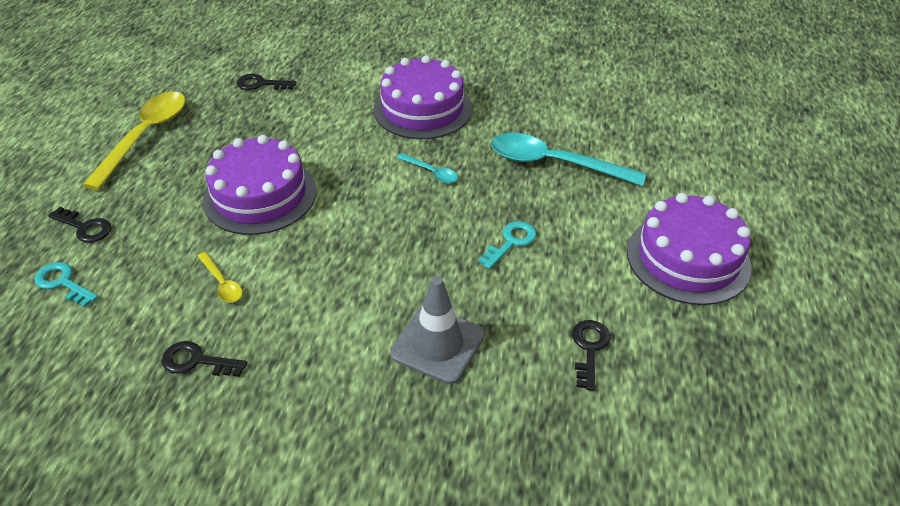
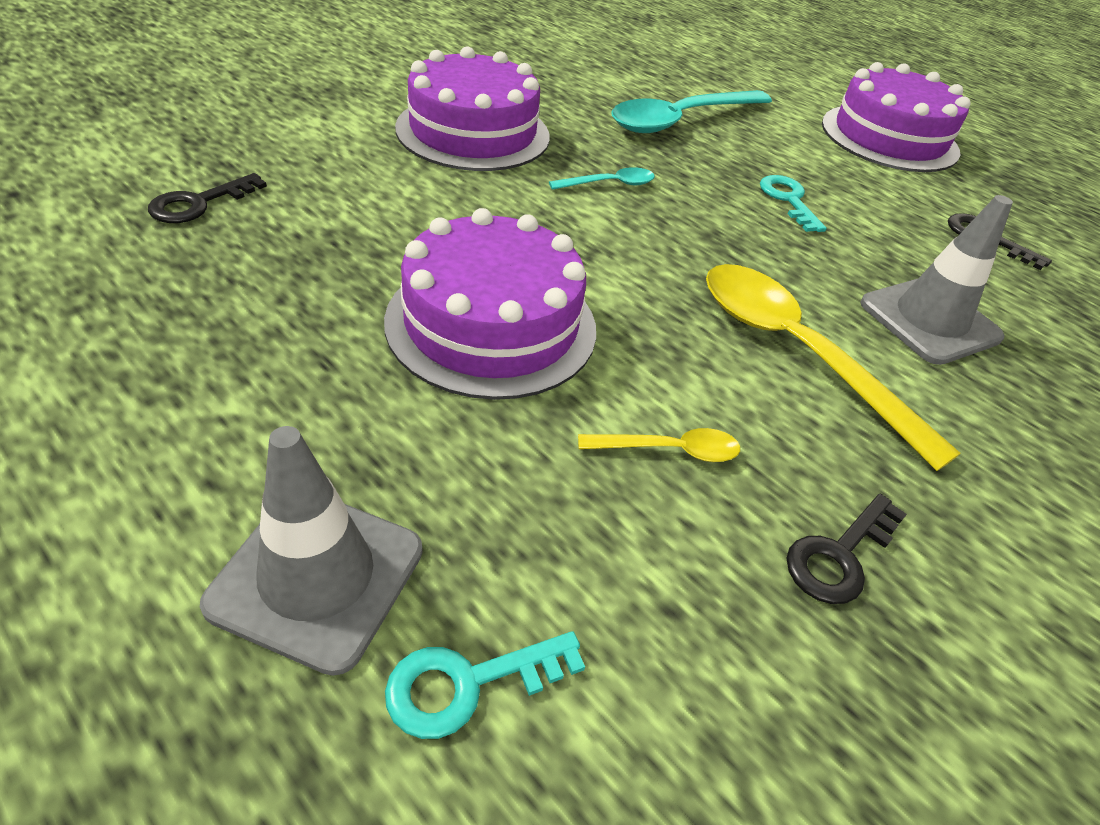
camera: 60 degrees left, 0 degrees up
black key [48,207,112,243] -> grey traffic cone [200,426,423,676]
yellow spoon [83,92,186,190] -> yellow spoon moved to [706,264,961,471]

